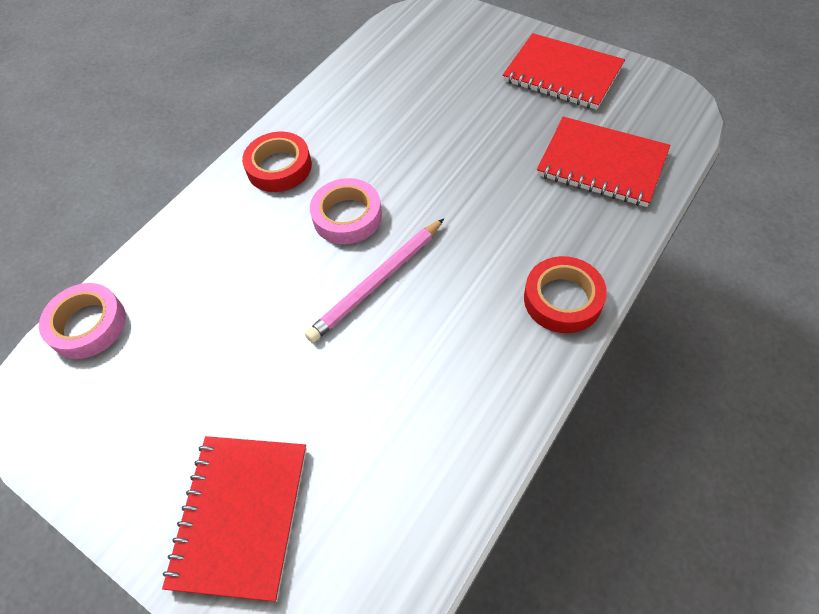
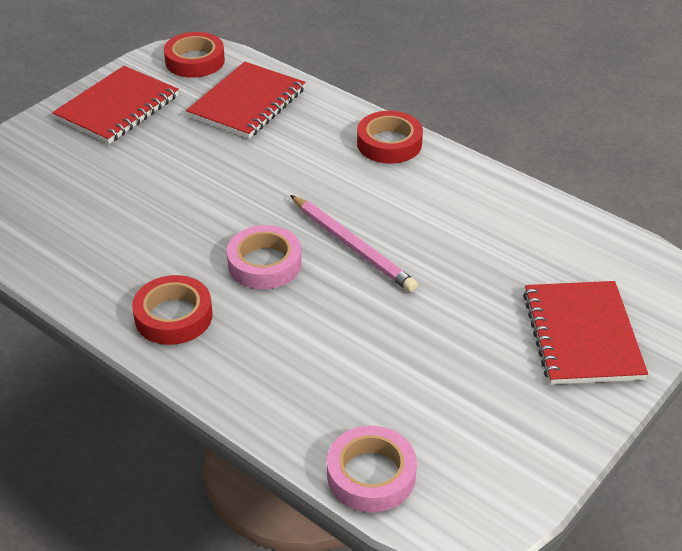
camera: 90 degrees left, 15 degrees down
red notebook [162,436,307,602] -> red notebook turned 75 degrees clockwise [523,281,648,385]
none -> red tape [164,32,225,78]

